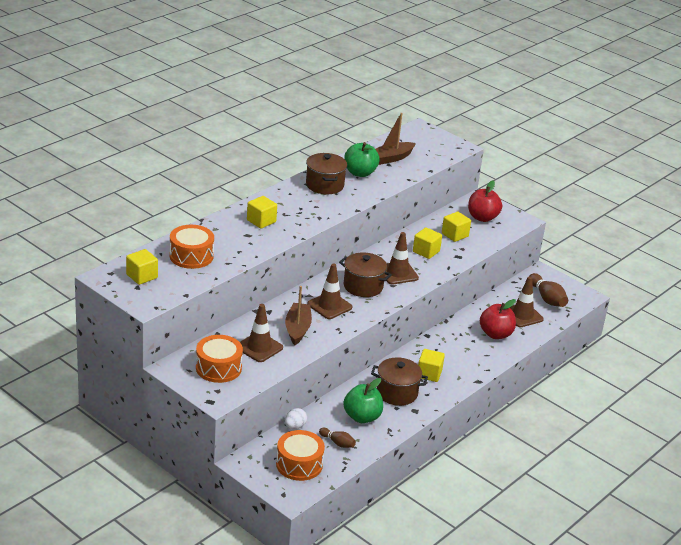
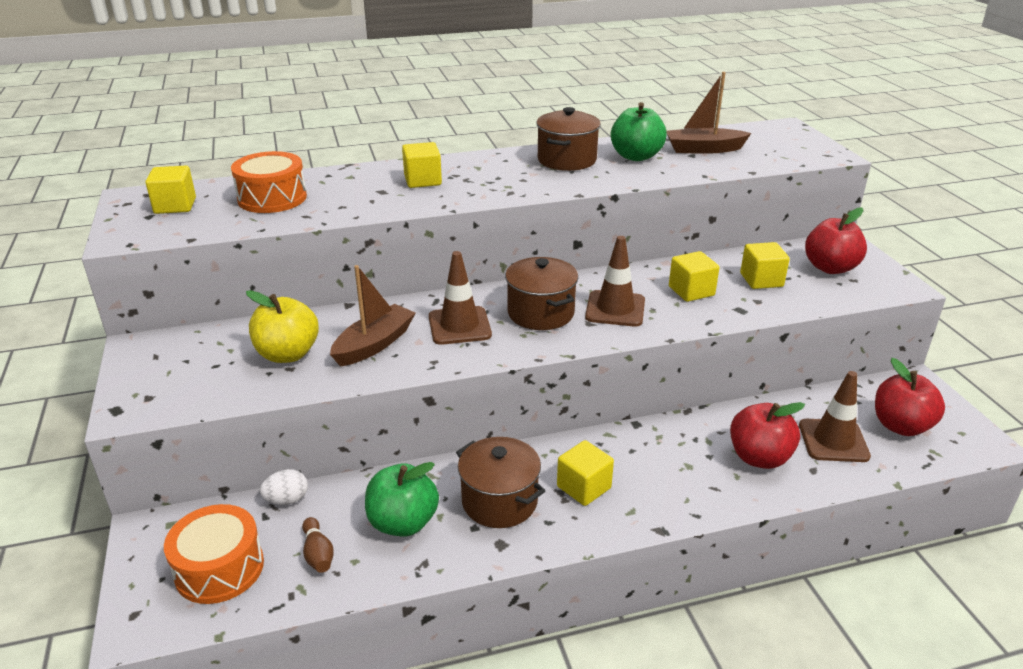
camera: 35 degrees right, 0 degrees up
orange drum [196,335,243,383] -> none
brown traffic cone [240,304,283,362] -> yellow apple [246,290,319,363]
brown bowling pin [530,273,568,307] -> red apple [875,358,945,436]

